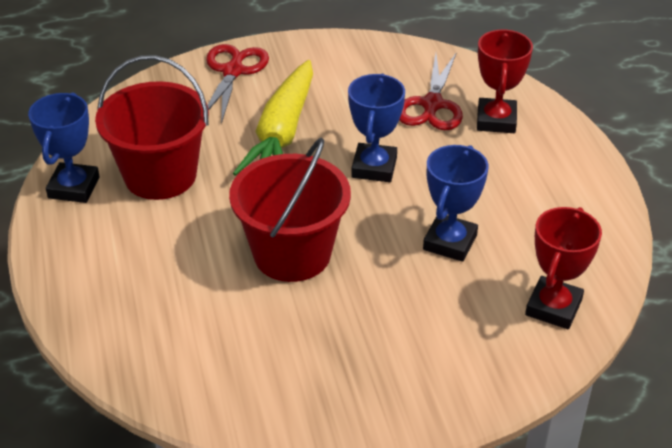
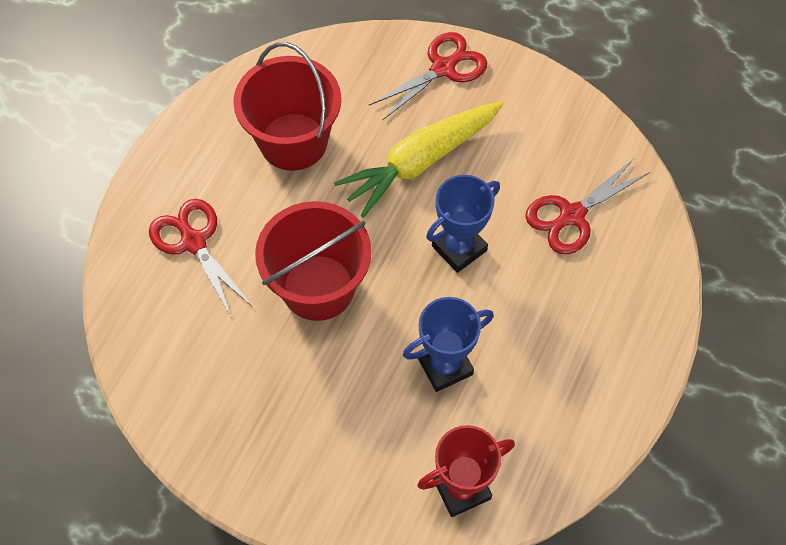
camera: 40 degrees right, 20 degrees up
blue trophy [28,92,100,203] -> none
red trophy [477,30,533,133] -> none
none -> red scissors [149,199,253,318]

